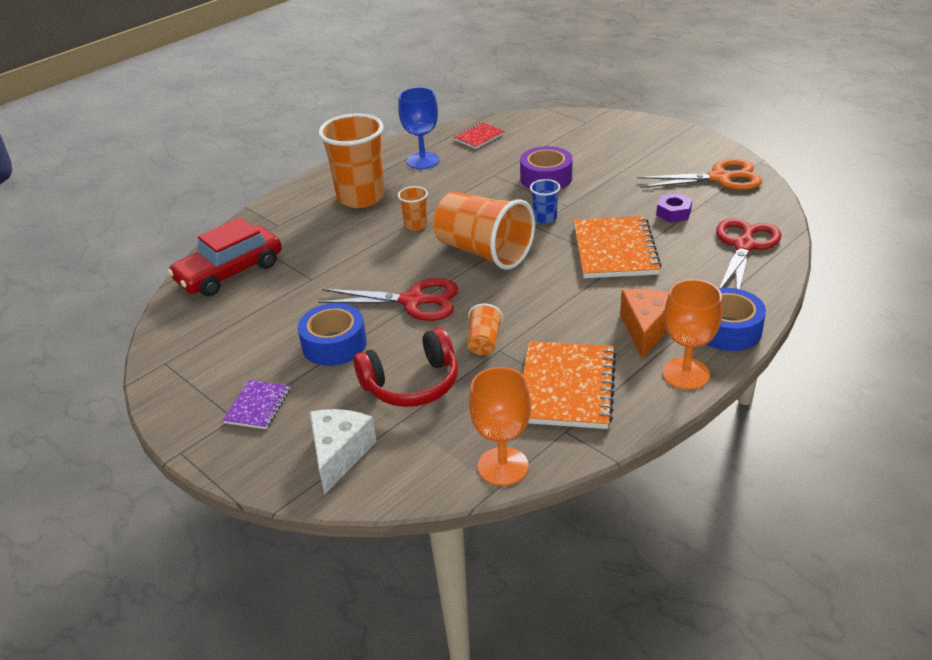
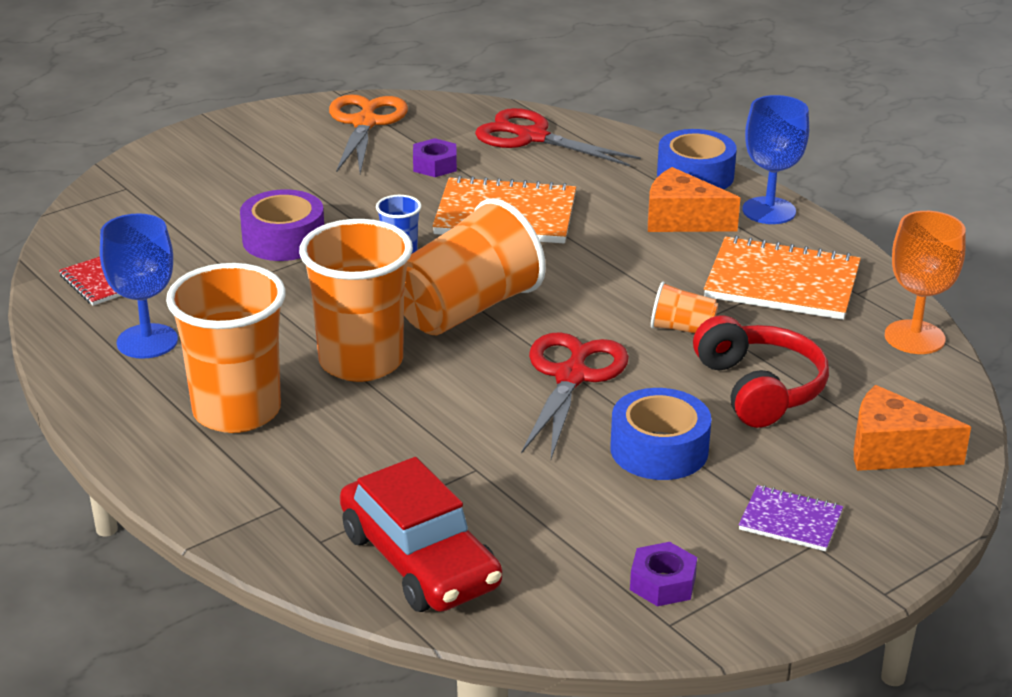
camera: 85 degrees left, 5 degrees down
white cheese [310,409,377,495] -> orange cheese [854,385,971,471]
orange cup [398,186,428,231] -> orange cup [299,219,413,382], size x2.20
orange goblet [662,279,723,390] -> blue goblet [742,95,809,224]
none -> purple nut [630,542,697,607]

